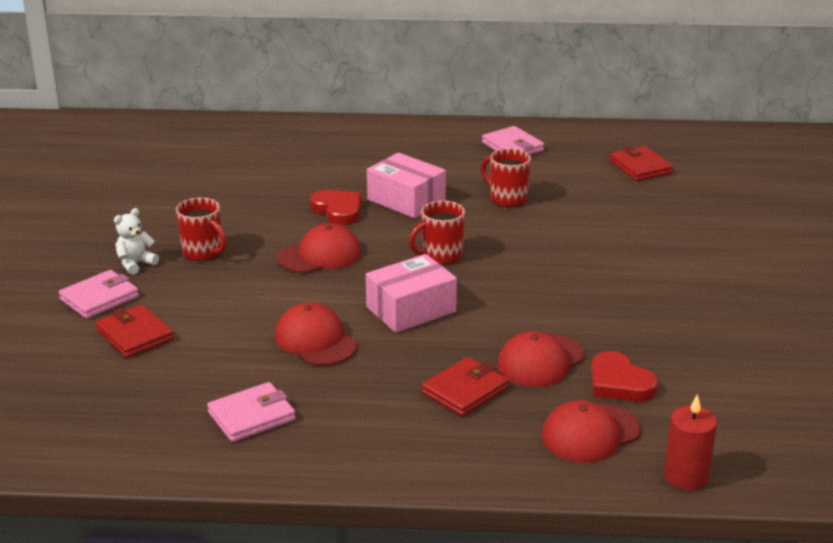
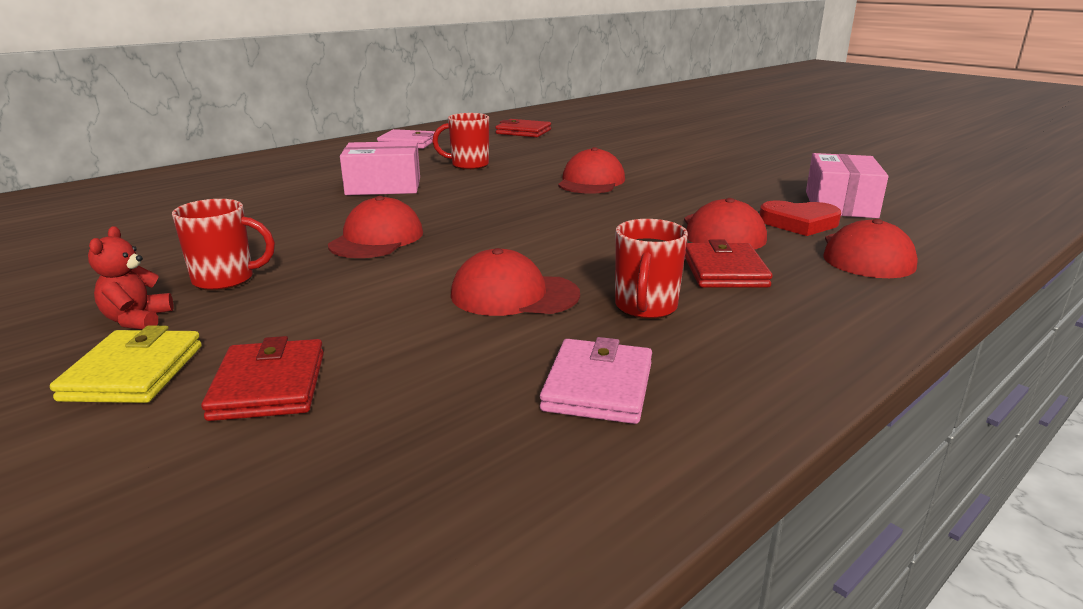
camera: 45 degrees left, 5 degrees down
pink wallet [59,270,139,319] -> yellow wallet [50,325,202,403]
red wallet [95,304,174,358] -> red wallet turned 75 degrees clockwise [201,336,324,421]
white teddy bear [114,208,159,275] -> red teddy bear [88,226,173,330]
red heart [310,190,362,225] -> none
pink box [366,254,457,333] -> pink box moved to [806,153,889,218]
red mug [409,201,465,265] -> red mug moved to [615,219,688,319]
red candle [664,394,717,491] -> none
none -> red cap [558,147,625,194]

